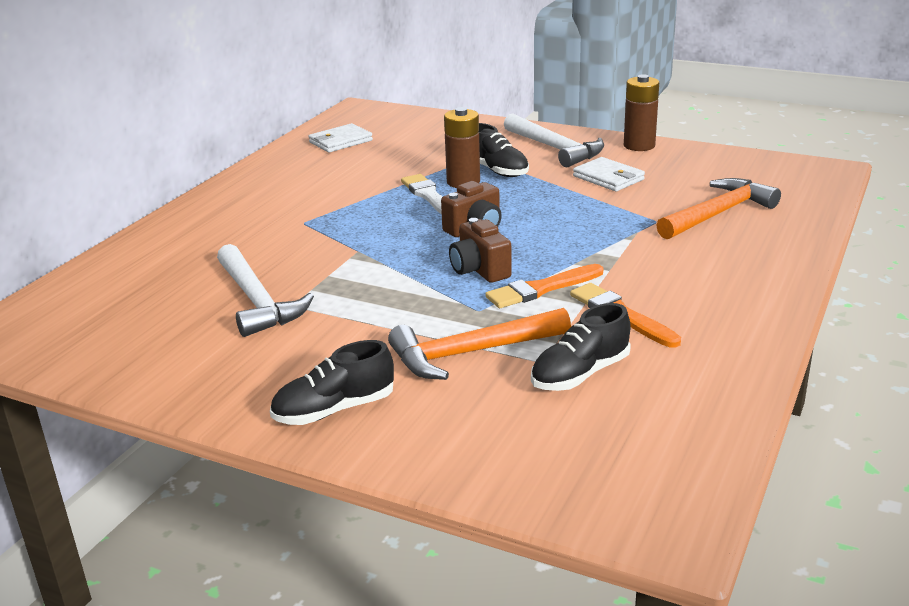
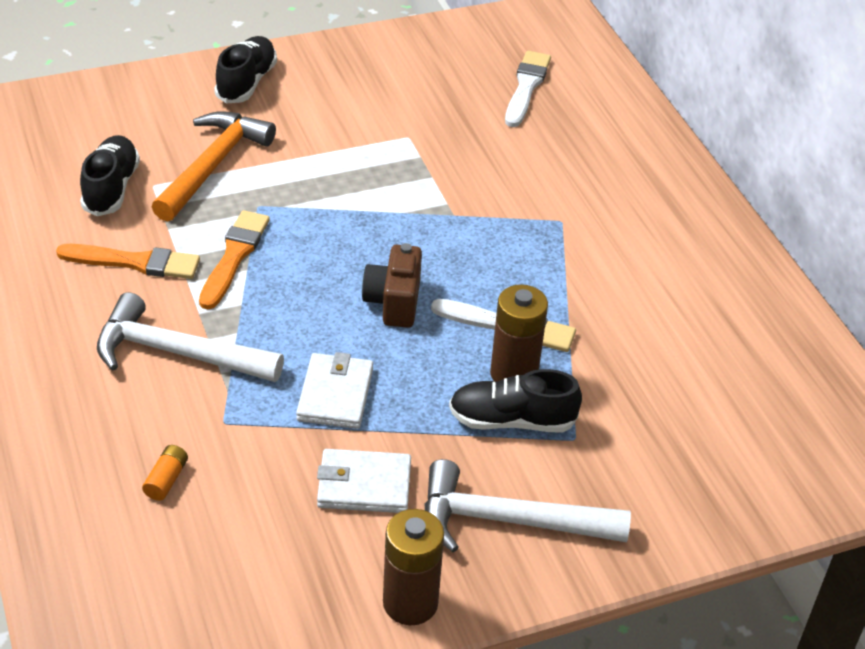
camera: 130 degrees right, 15 degrees up
white hammer [217,244,314,337] -> white hammer moved to [97,292,284,382]
white wallet [309,123,373,153] -> white wallet moved to [296,352,373,429]
brown camera [449,218,512,283] -> none
orange hammer [656,178,781,239] -> orange battery [142,445,188,501]
none -> white brush [505,51,551,127]

